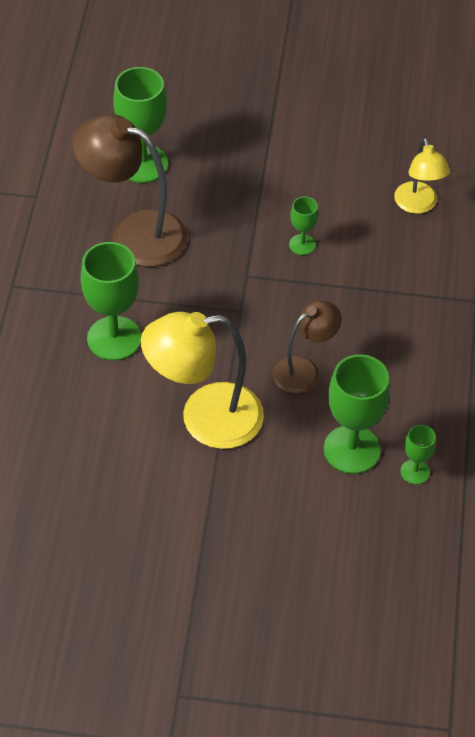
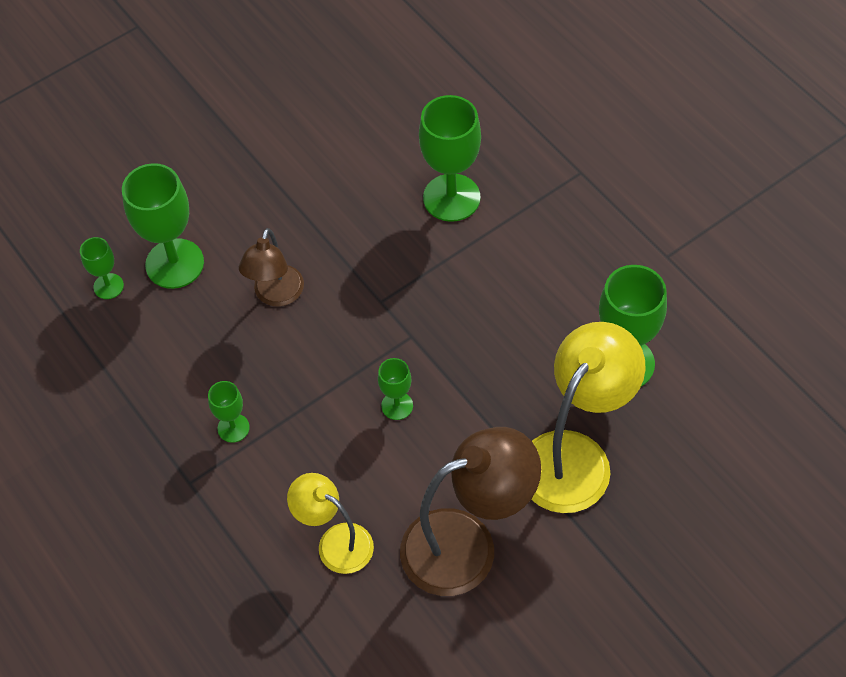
camera: 140 degrees right, 5 degrees up
brown lamp [72,114,187,267] -> brown lamp moved to [400,427,541,596]
yellow lamp [141,312,264,449] -> yellow lamp moved to [531,322,646,513]
none -> green goblet [208,381,250,443]

